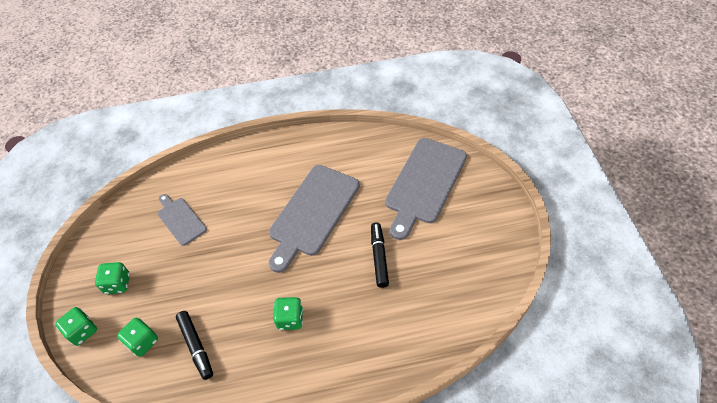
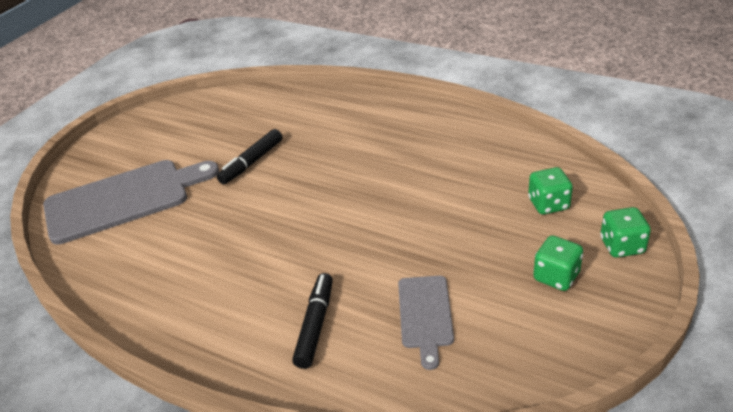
camera: 140 degrees left, 15 degrees down
black marker [176,311,213,380] -> black marker moved to [292,273,333,369]
grey cutting board [269,165,360,273] -> none
green dice [273,297,303,330] -> none

